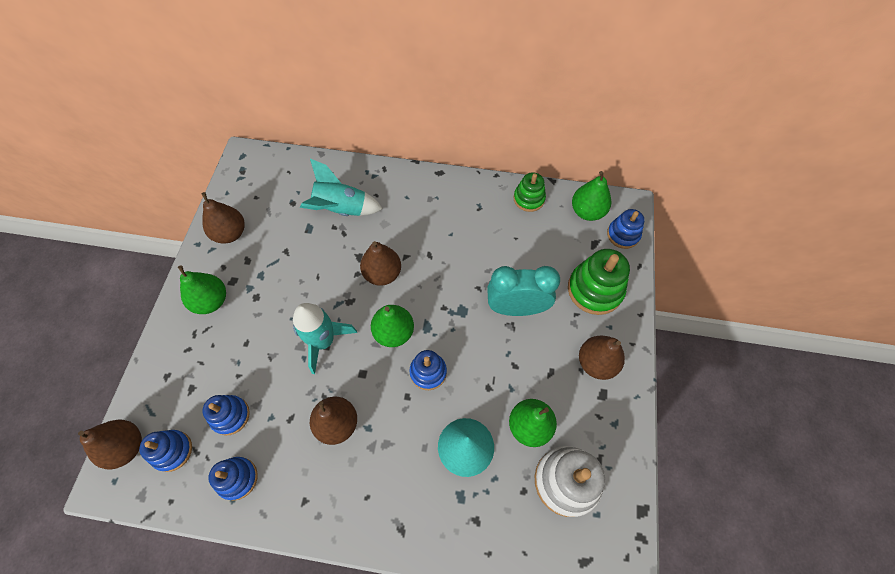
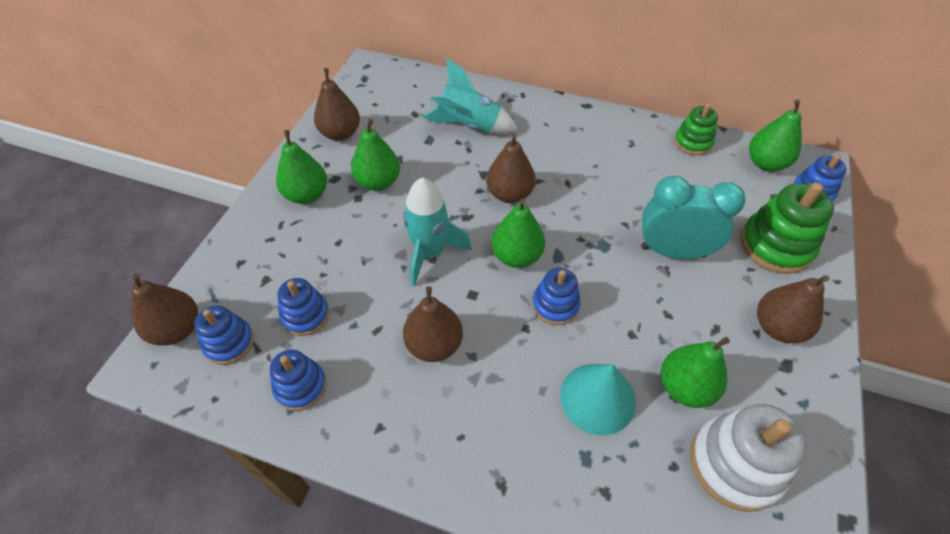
camera: 10 degrees right, 10 degrees down
none -> green pear [351,119,400,191]

